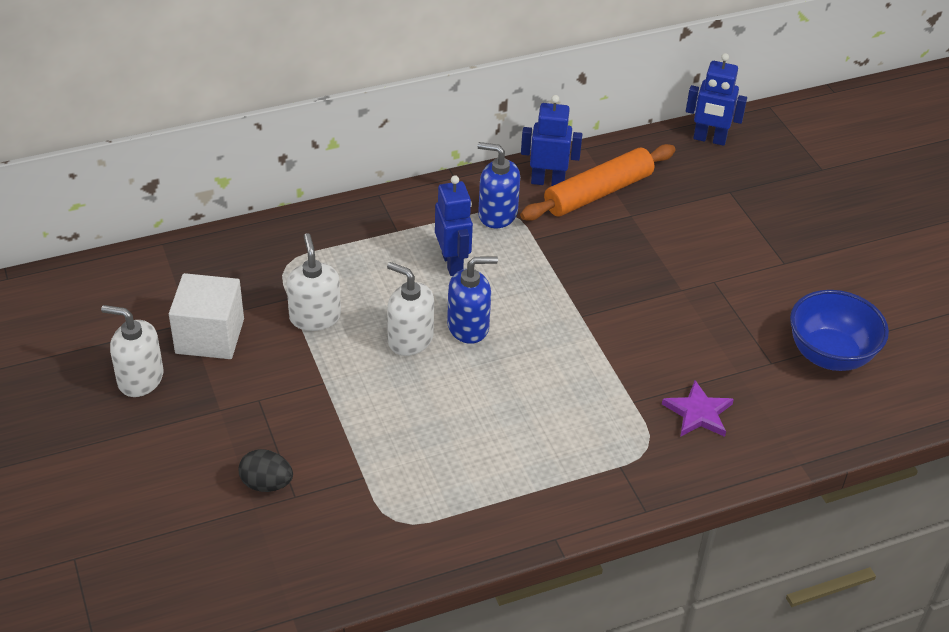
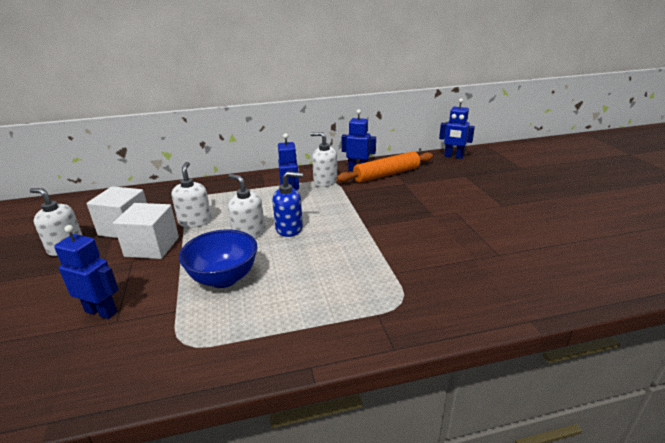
camera: 10 degrees right, 15 degrees down
black egg [239,449,293,492] -> blue robot [54,225,119,319]
blue soap dispenser [478,142,520,228] -> white soap dispenser [310,132,337,187]
purple star [662,380,734,437] -> none
blue bowl [790,290,889,371] -> blue bowl moved to [179,229,257,288]
none -> white cube [113,203,179,259]

